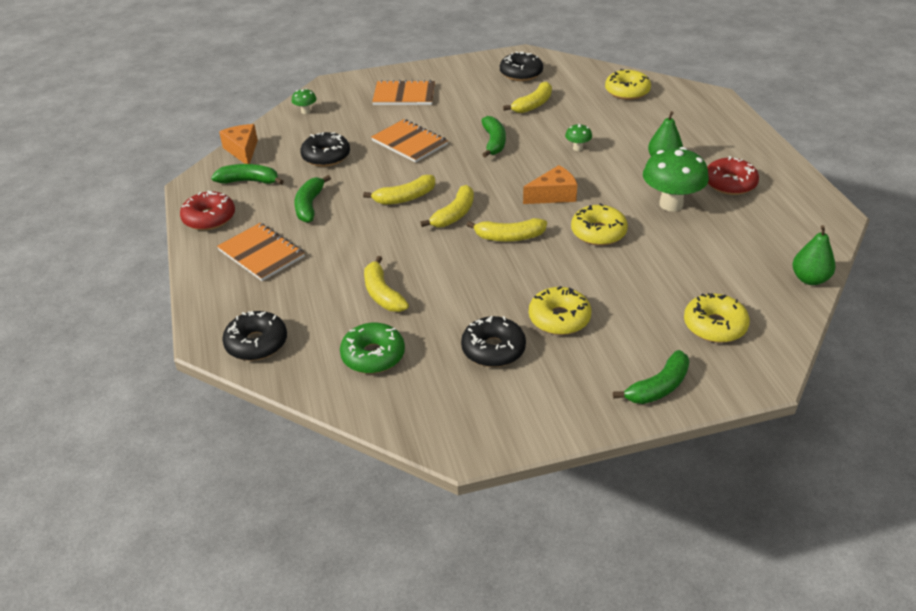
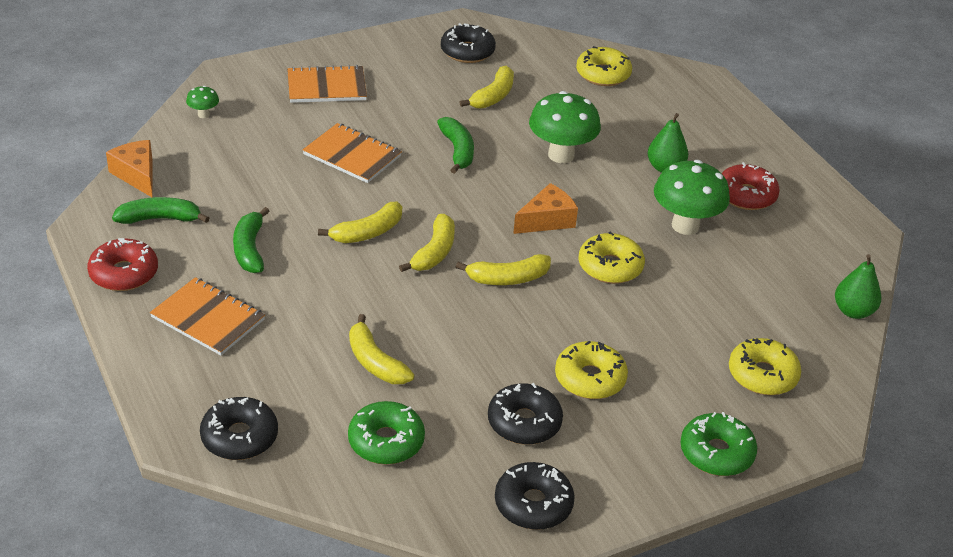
camera: 15 degrees left, 0 degrees up
black donut [300,132,350,167] -> black donut moved to [495,462,575,530]
green mushroom [565,124,592,151] -> green mushroom [529,91,601,163], size x2.17
green banana [613,350,690,404] -> green donut [680,412,757,476]

